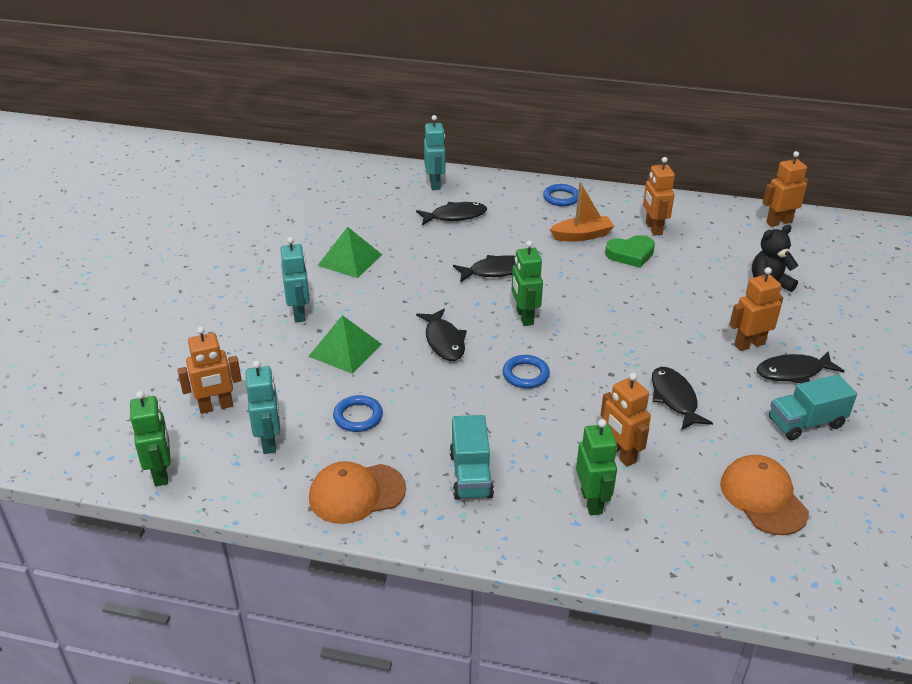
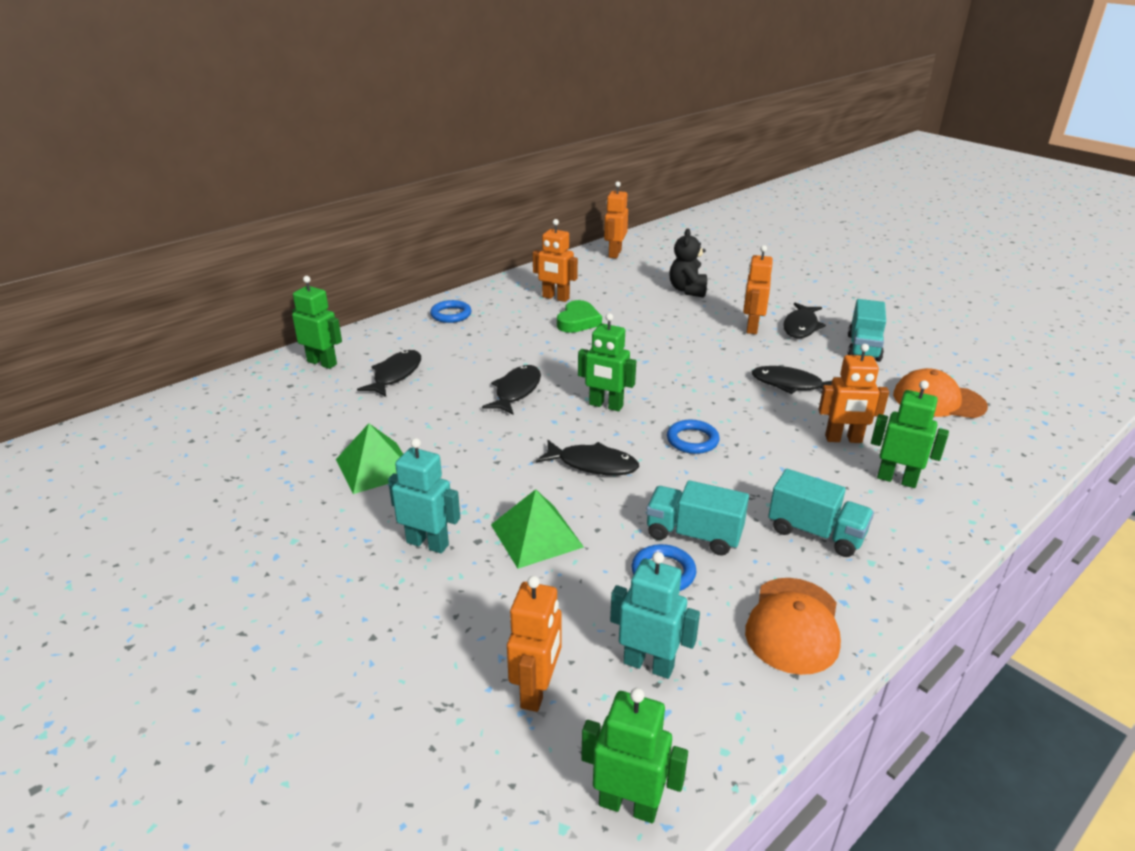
camera: 55 degrees left, 5 degrees down
turquoise robot [424,115,446,190] -> green robot [292,276,342,369]
orange boat [550,182,614,241] -> none
none -> turquoise truck [646,480,749,556]

